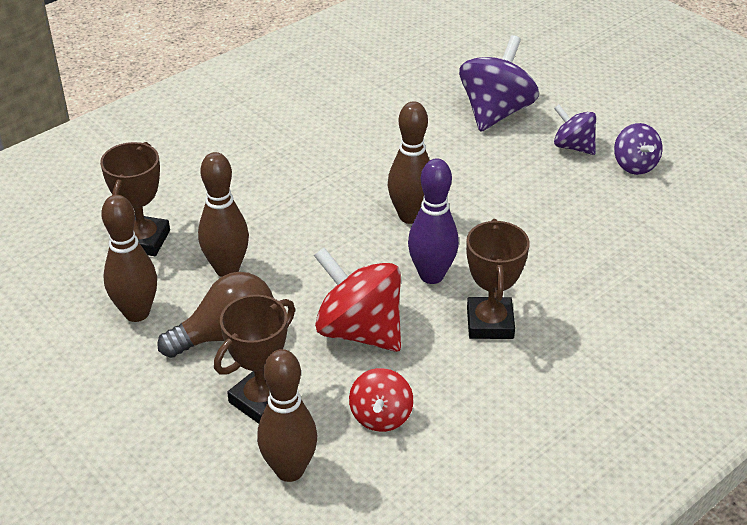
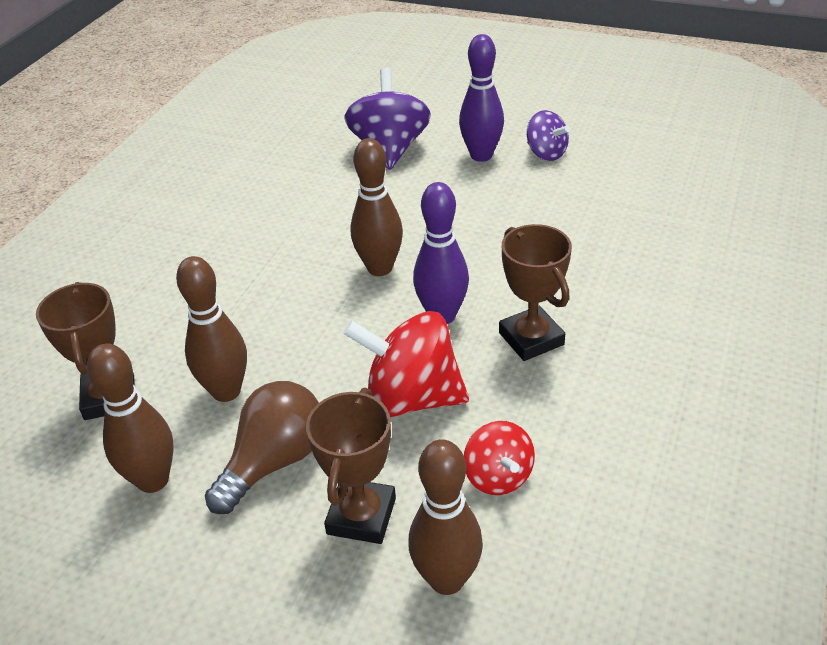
camera: 25 degrees left, 0 degrees up
purple spinning top [554,105,596,155] -> purple bowling pin [459,34,504,162]

